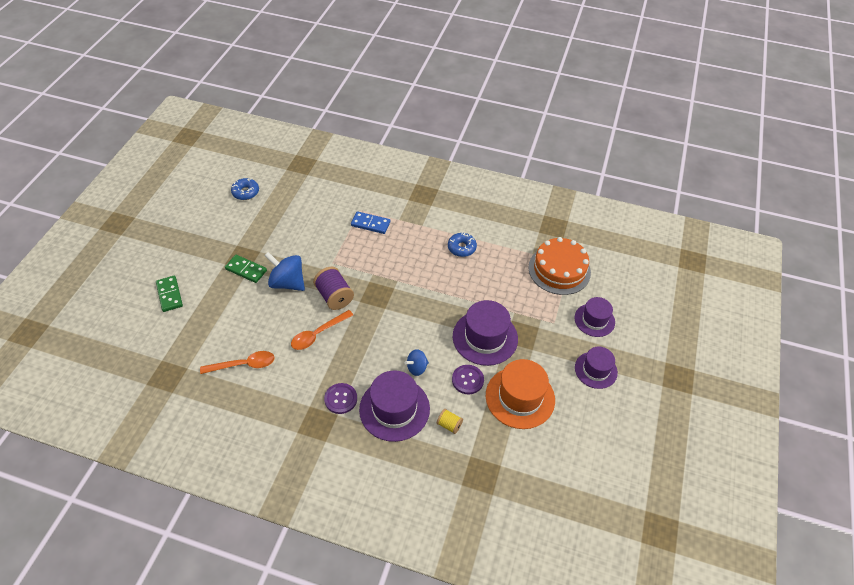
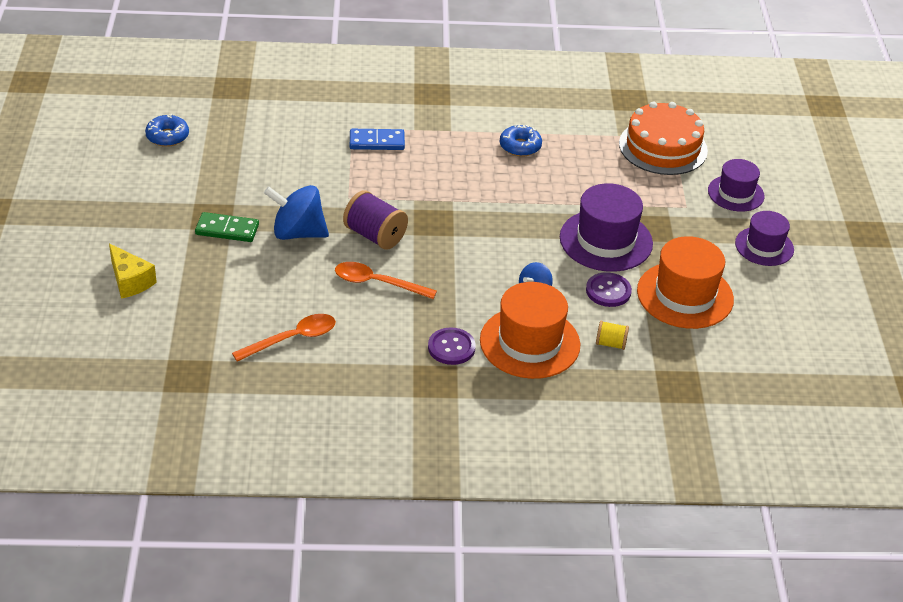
camera: 20 degrees left, 10 degrees down
green domino [156,276,183,312] -> yellow cheese [109,243,157,299]
orange spoon [291,310,353,350] -> orange spoon turned 75 degrees clockwise [335,262,437,299]
purple hat [359,370,430,442] -> orange hat [480,282,581,379]

